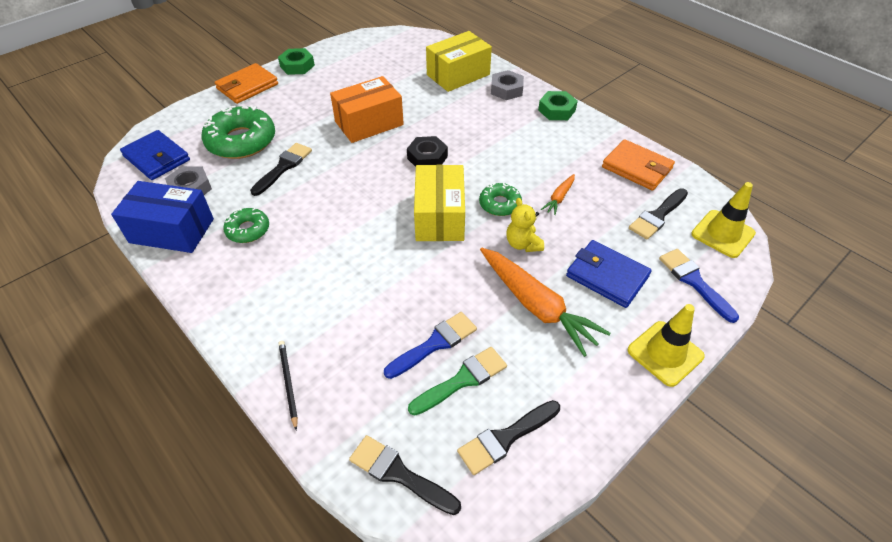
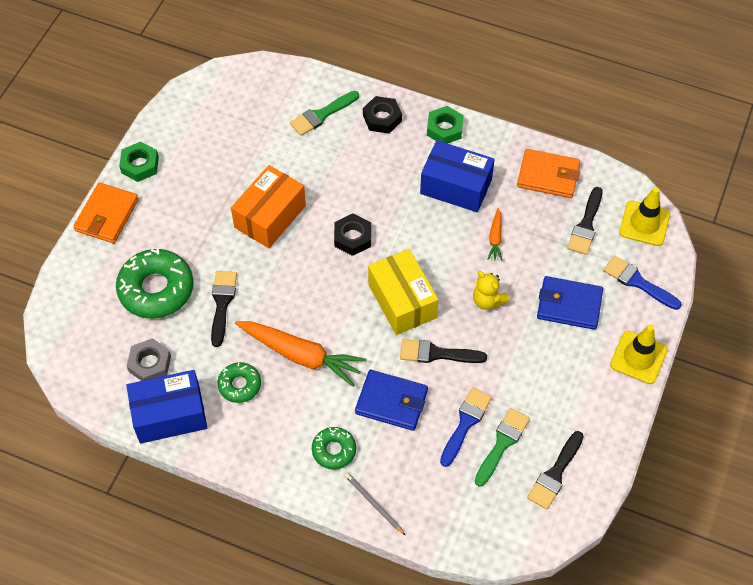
camera: 25 degrees left, 10 degrees up
blue wallet [120,130,190,180] -> blue wallet moved to [355,370,428,431]
black pencil [279,341,298,430] -> grey pencil [345,473,405,535]
black brush [349,435,461,515] -> black brush moved to [400,339,487,363]
yellow box [426,31,492,92] -> green brush [290,91,359,136]
green donut [479,182,522,216] -> green donut moved to [312,427,356,469]
orange carrot [480,248,610,357] -> orange carrot moved to [235,321,367,387]
grey nut [491,70,524,100] -> black nut [363,96,402,134]
none -> blue box [420,140,495,212]

